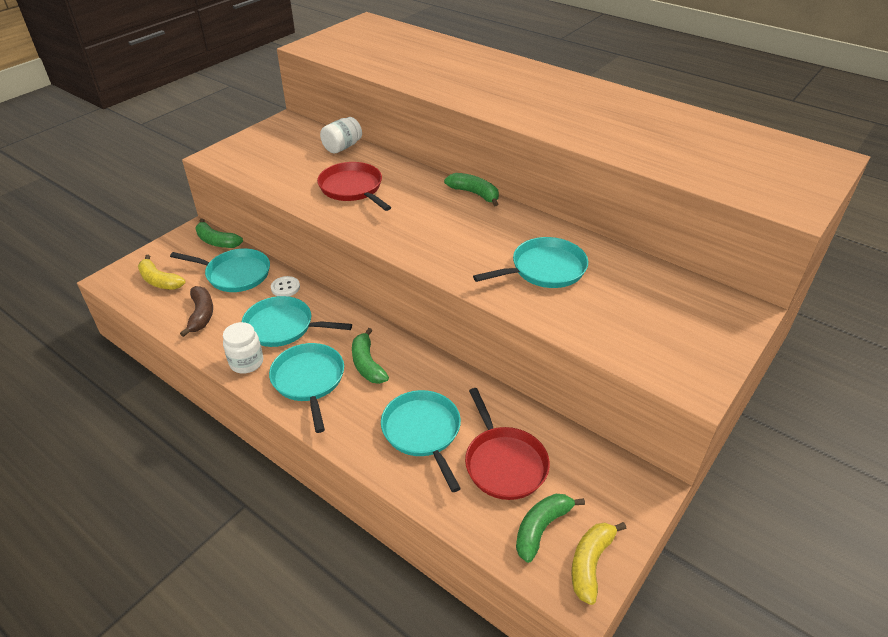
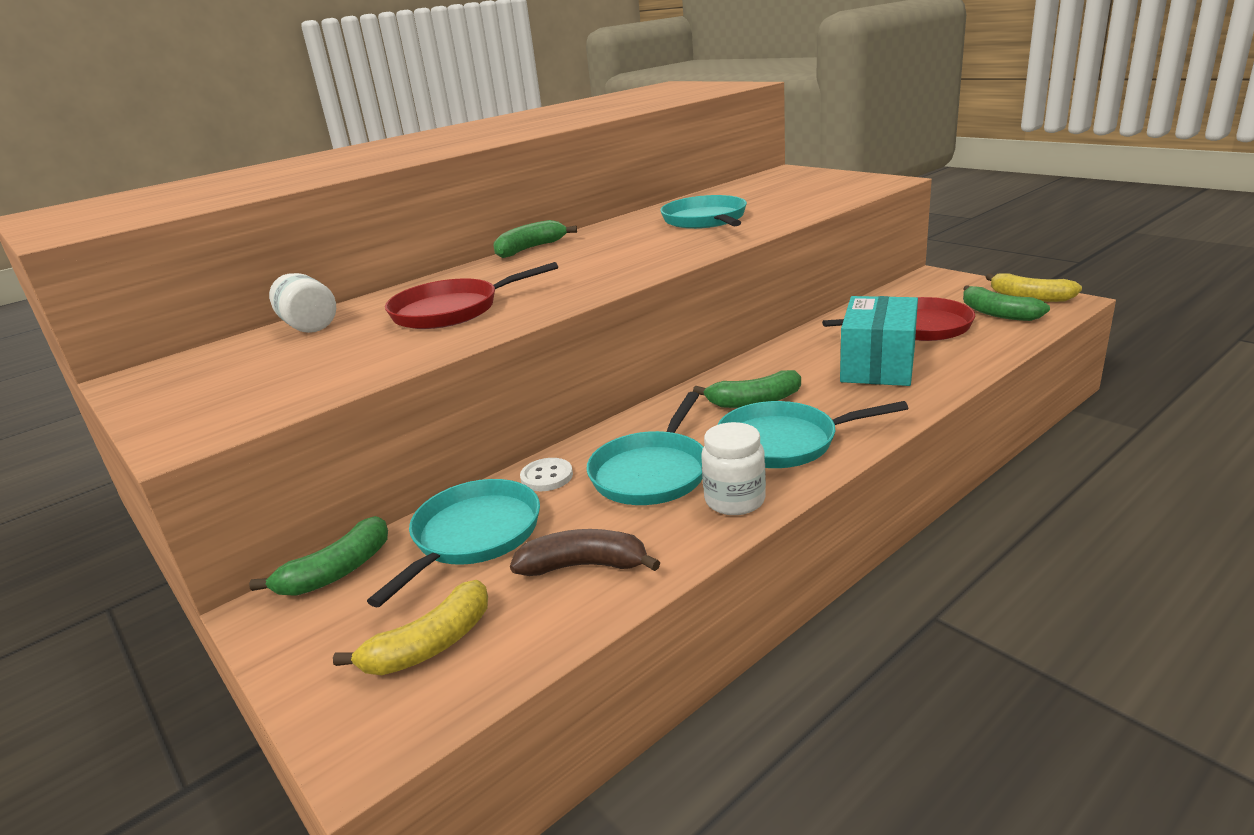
camera: 75 degrees left, 15 degrees down
turquoise pan [381,390,461,492] -> turquoise box [840,296,918,386]

